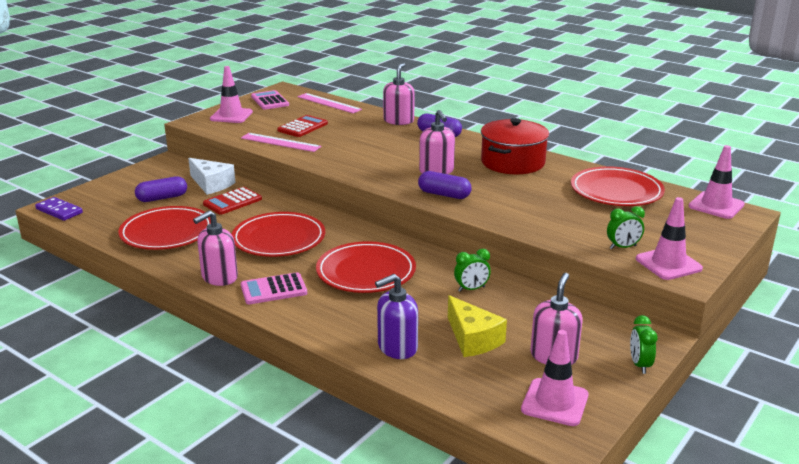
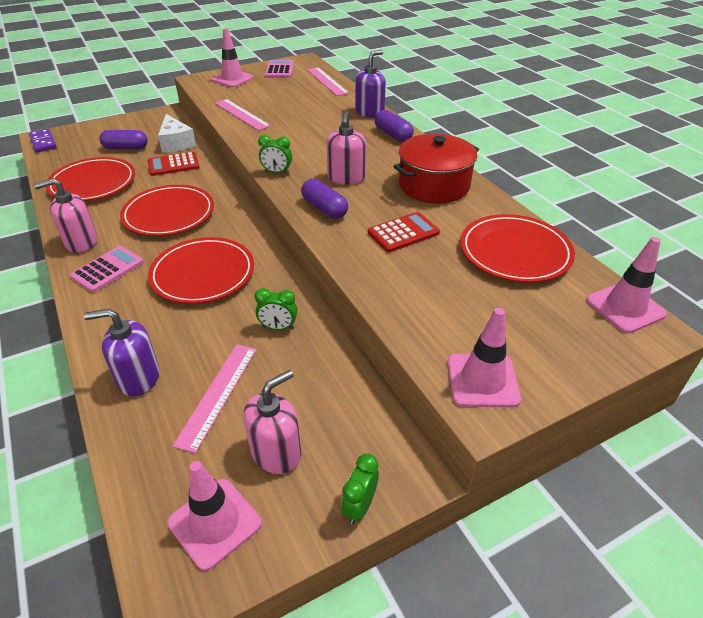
camera: 25 degrees right, 15 degrees up
pink calculator [241,272,307,304] -> pink calculator turned 120 degrees clockwise [70,246,144,293]
red calculator [277,115,328,137] -> red calculator moved to [368,212,440,252]
pink soap dispenser [383,63,415,125] -> purple soap dispenser [355,50,386,118]
yellow cheese [448,295,507,357] -> pink ruler [173,344,257,453]
green clock [607,206,645,249] -> green clock moved to [258,135,292,174]

